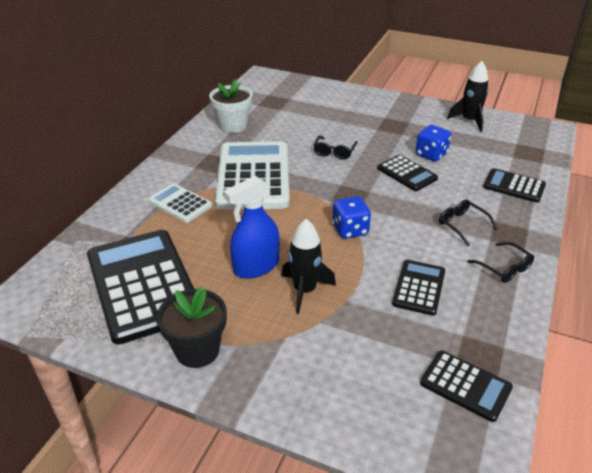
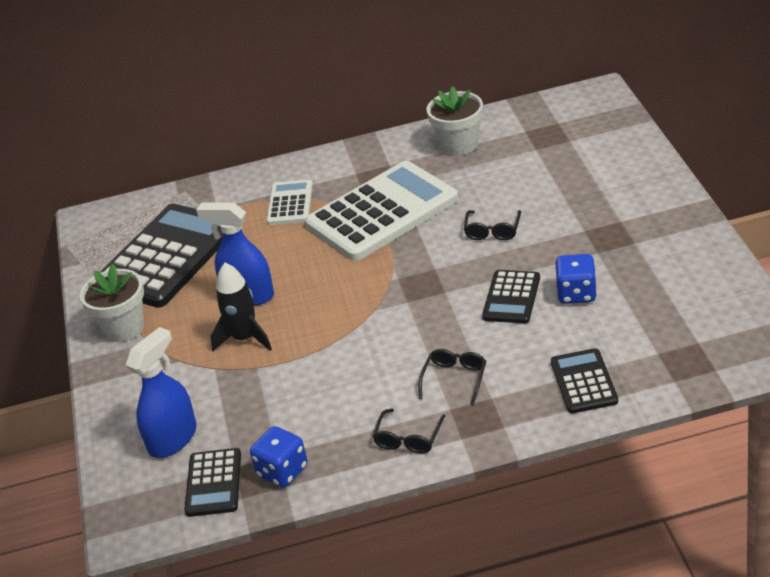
camera: 60 degrees right, 0 degrees up
black flower pot [157,287,227,368] -> white flower pot [80,264,144,342]
black glasses [313,136,357,159] -> black glasses turned 60 degrees counterclockwise [464,210,521,240]
blue dice [332,196,371,239] -> blue dice moved to [250,426,308,487]
black calculator [392,260,445,316] -> none
black rocket [447,61,489,132] -> none
none -> blue spray bottle [126,327,197,458]

